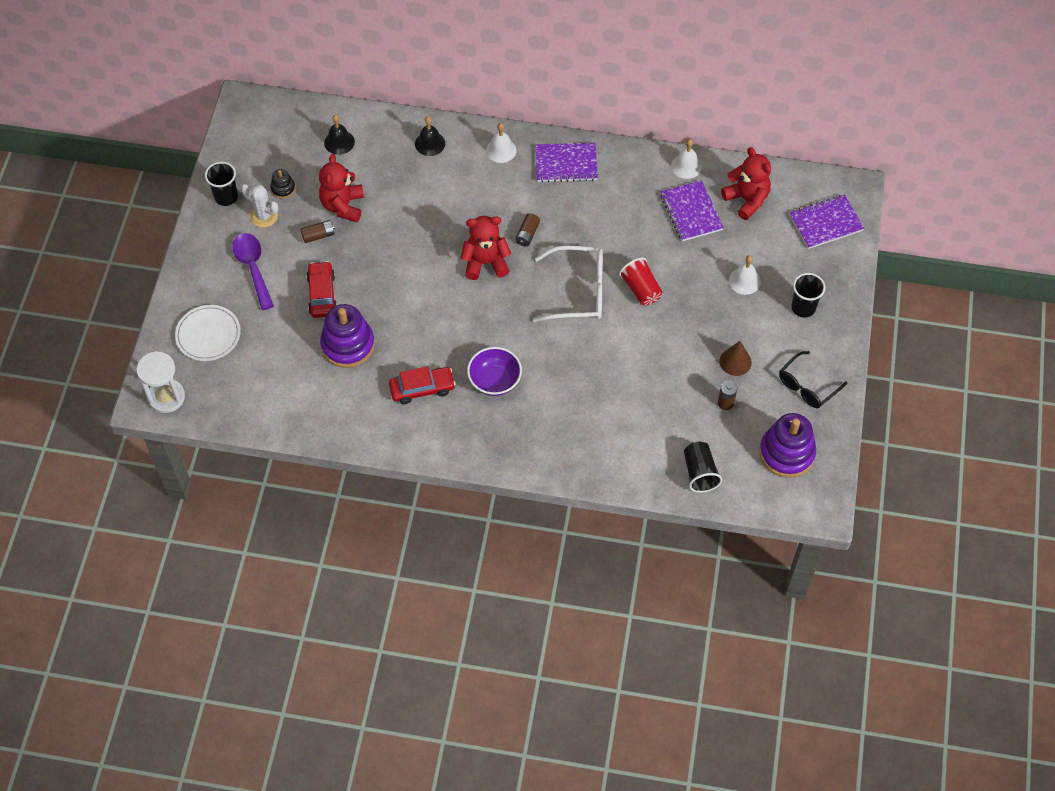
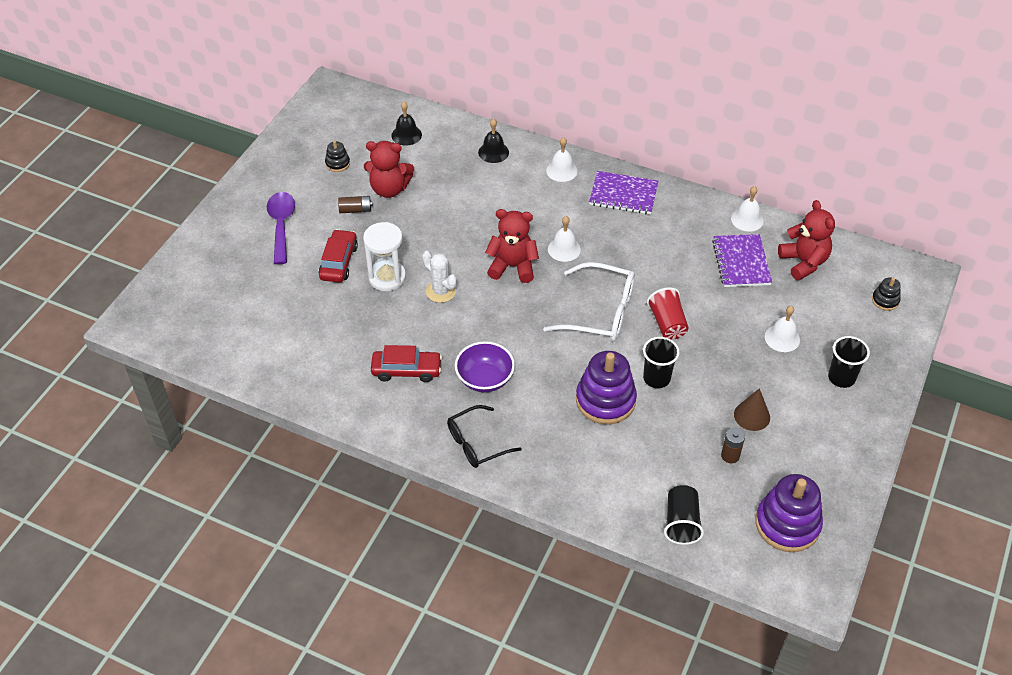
camera: 15 degrees right, 10 degrees down
white hourglass [136,351,185,413] -> white hourglass moved to [363,222,406,291]
white plate [175,305,241,361] -> none
black cup [205,162,238,206] -> black cup moved to [643,337,680,388]
white cactus [241,184,279,228] -> white cactus moved to [422,251,457,303]
red teddy bear [319,154,364,222] -> red teddy bear turned 105 degrees counterclockwise [364,141,414,198]
purple stacking toy [320,304,375,368] -> purple stacking toy moved to [576,351,637,424]
brown battery [515,213,540,246] -> white bell [548,216,581,262]
black glasses [779,351,847,408] -> black glasses moved to [447,405,522,468]
purple notebook [789,195,864,249] -> black stacking toy [872,277,901,311]

